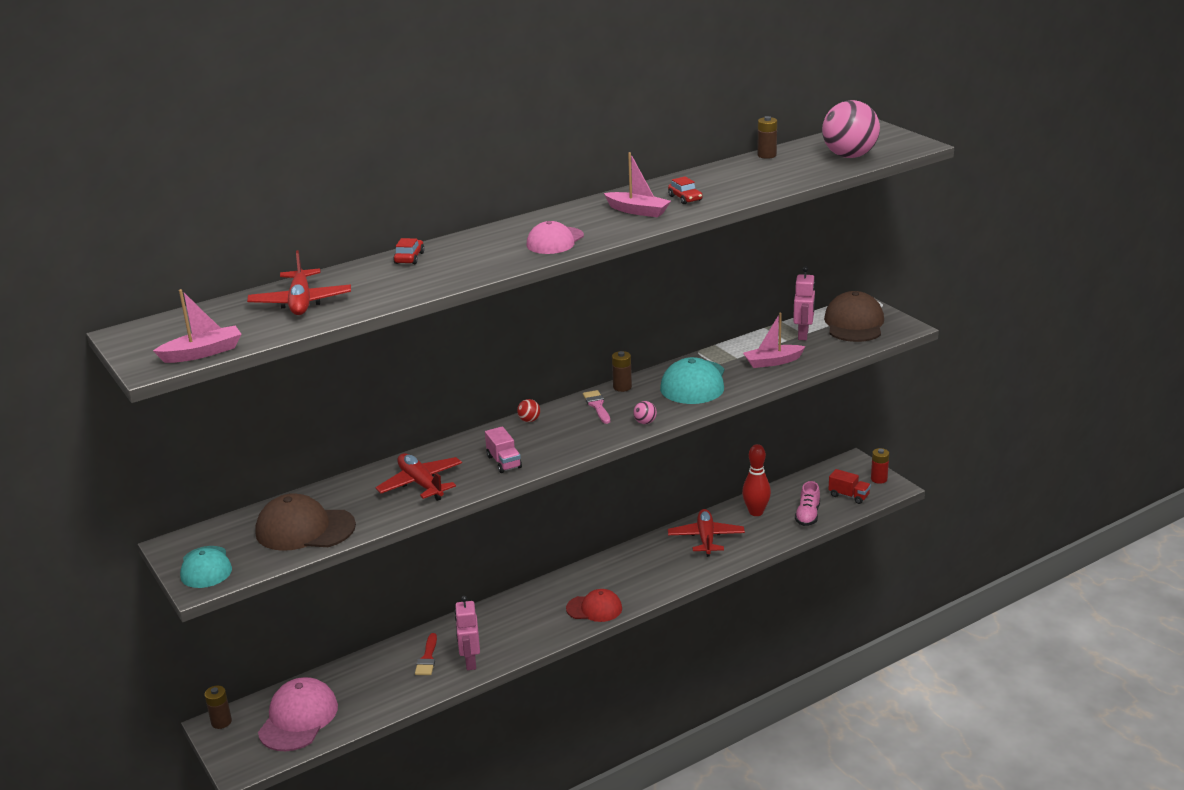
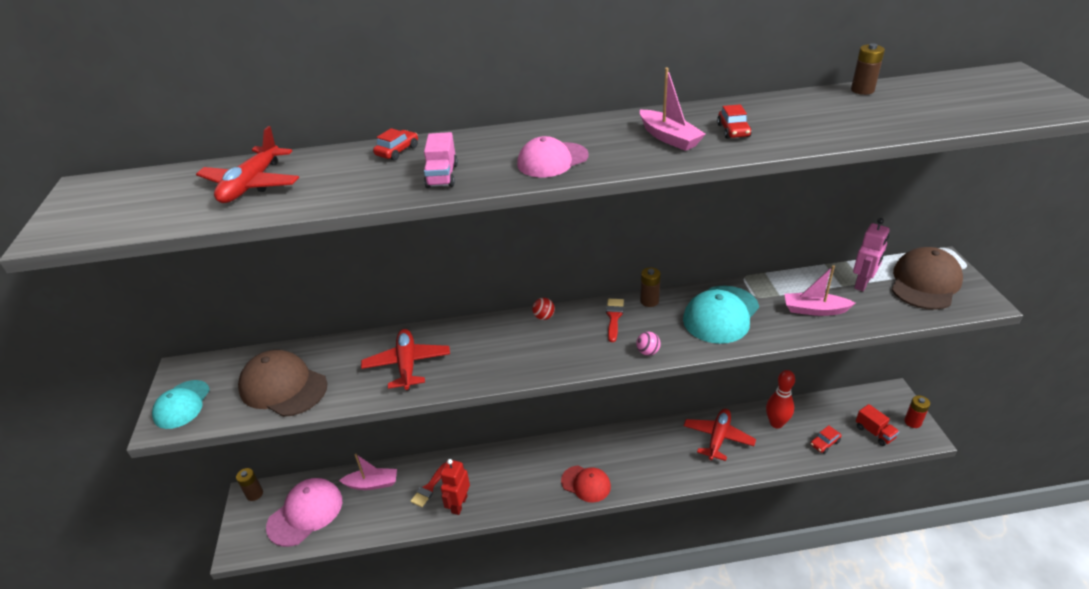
camera: 25 degrees right, 10 degrees up
pink boat [153,289,241,363] -> pink boat moved to [339,454,397,490]
pink robot [455,596,480,670] -> red robot [440,459,470,515]
pink truck [485,426,522,473] -> pink truck moved to [424,132,458,188]
pink brush [583,390,610,424] -> red brush [606,299,624,342]
pink shoe [795,481,820,526] -> red car [810,425,842,454]
pink ball [822,100,880,158] -> none

